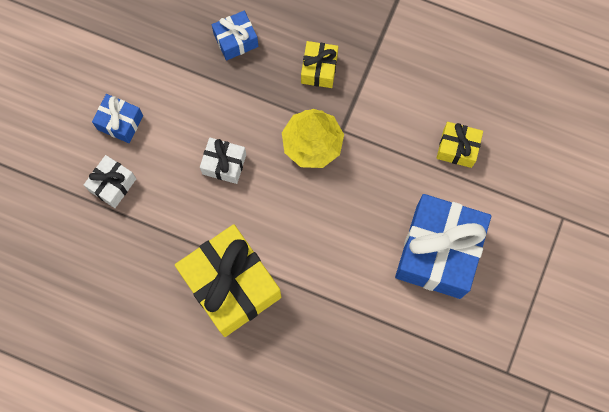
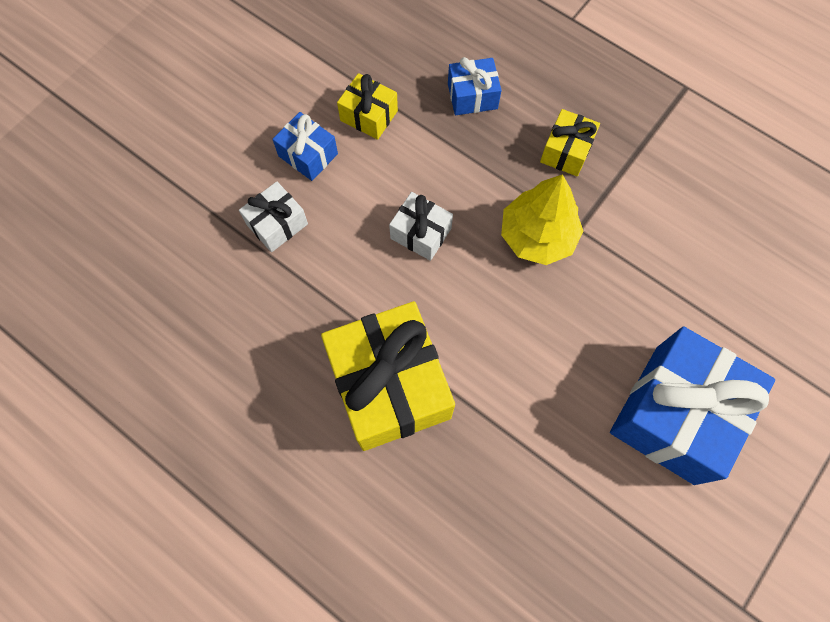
camera: 15 degrees right, 5 degrees down
yellow gift [436,122,483,168] -> yellow gift moved to [337,73,398,140]

